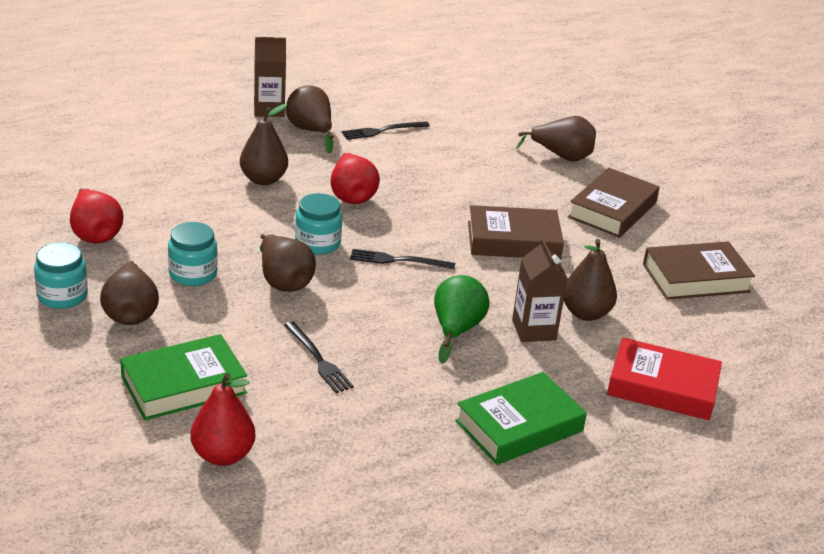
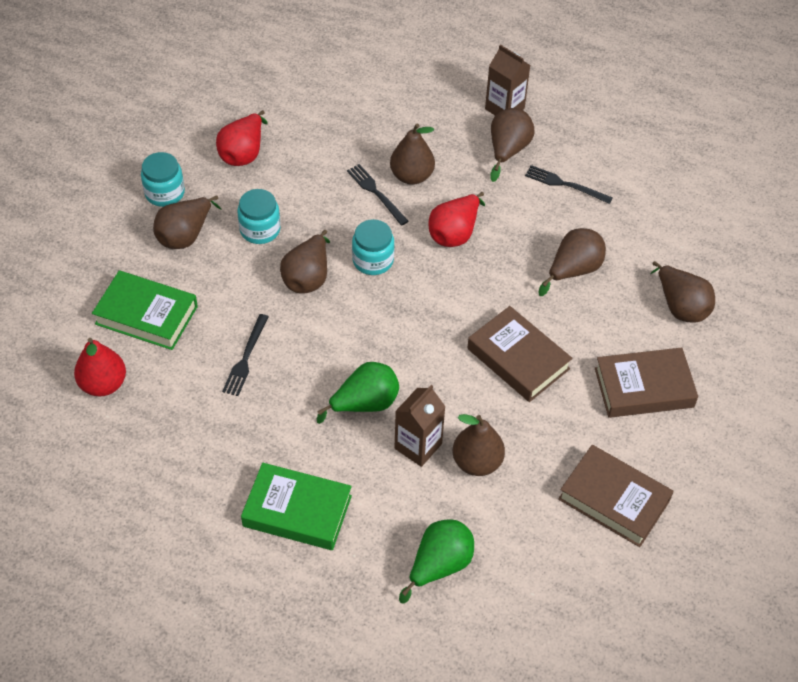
camera: 50 degrees right, 20 degrees up
black fork [350,249,455,270] -> black fork moved to [347,164,409,226]
red book [607,337,722,420] -> green pear [399,519,474,604]
none -> brown pear [538,228,606,296]

